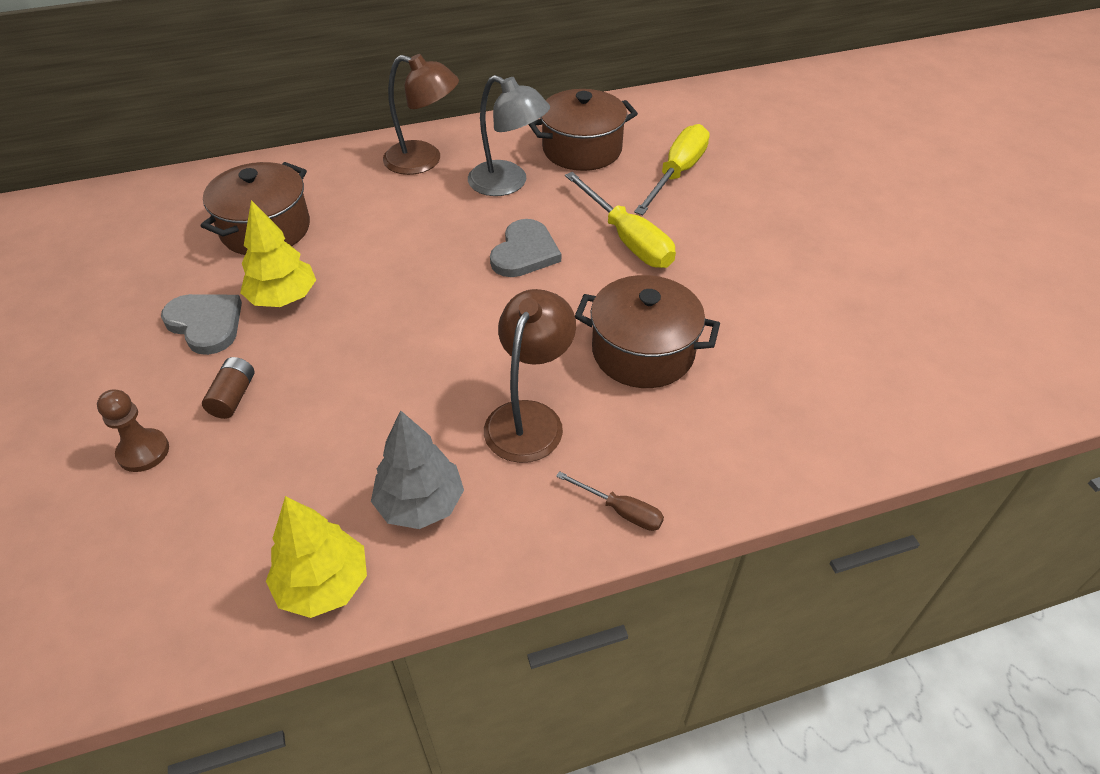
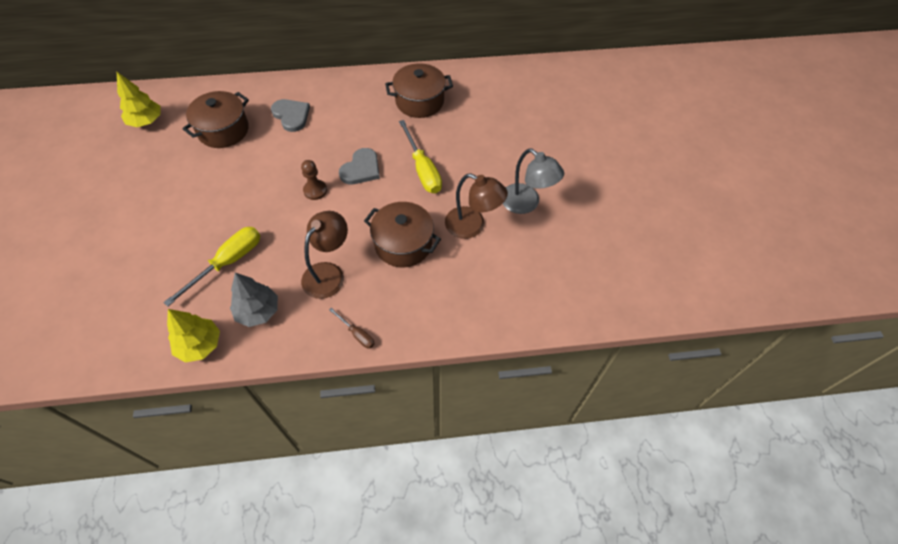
camera: 10 degrees right, 10 degrees up
brown pawn [97,389,169,472] -> brown pawn moved to [301,160,327,200]
grey heart [161,294,242,355] -> grey heart moved to [271,99,310,132]
brown battery [202,357,255,419] -> none
yellow tree [240,200,316,307] -> yellow tree moved to [117,72,161,127]
brown lamp [383,54,459,175] -> brown lamp moved to [445,173,508,239]
grey lamp [468,75,550,196] -> grey lamp moved to [503,149,564,214]
yellow screwdriver [634,124,710,215] -> yellow screwdriver moved to [163,227,260,307]

